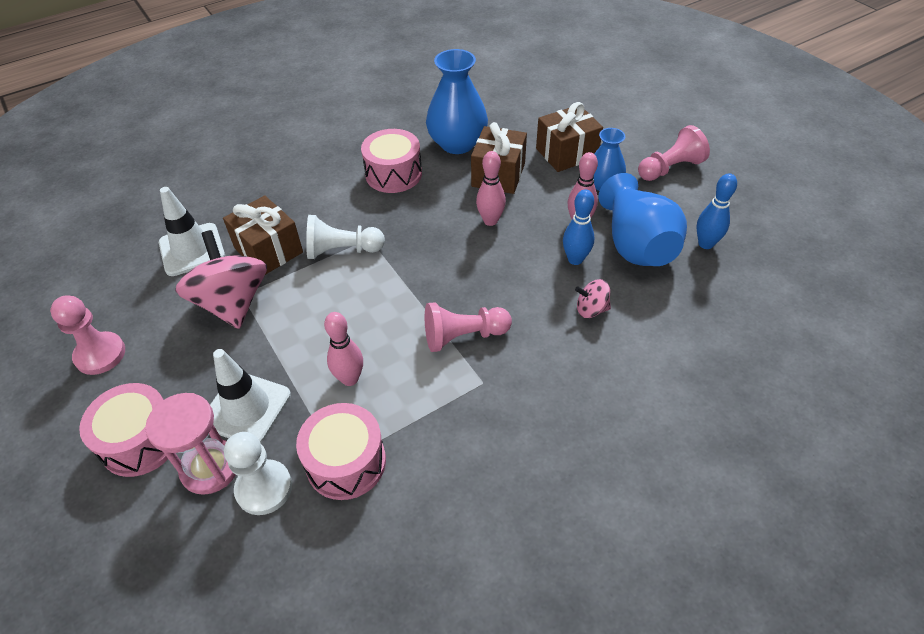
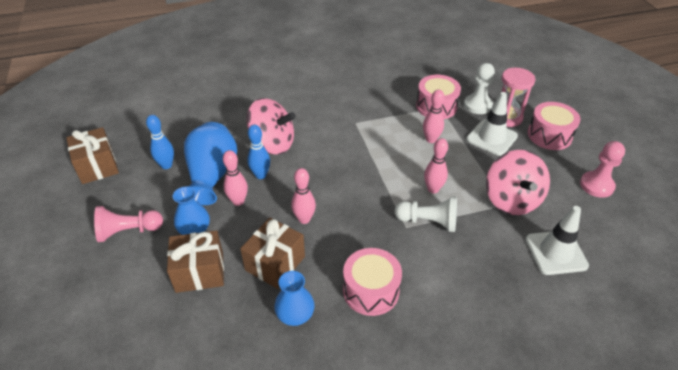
camera: 165 degrees left, 5 degrees down
brown gift [223,195,303,275] -> brown gift moved to [66,127,119,184]
pink pawn [425,302,512,352] -> none
blue vase [426,49,488,154] -> blue vase [274,271,315,326], size x0.61
pink spinning top [575,279,611,318] -> pink spinning top [247,98,296,155], size x2.13
none -> pink bowling pin [424,138,448,193]

